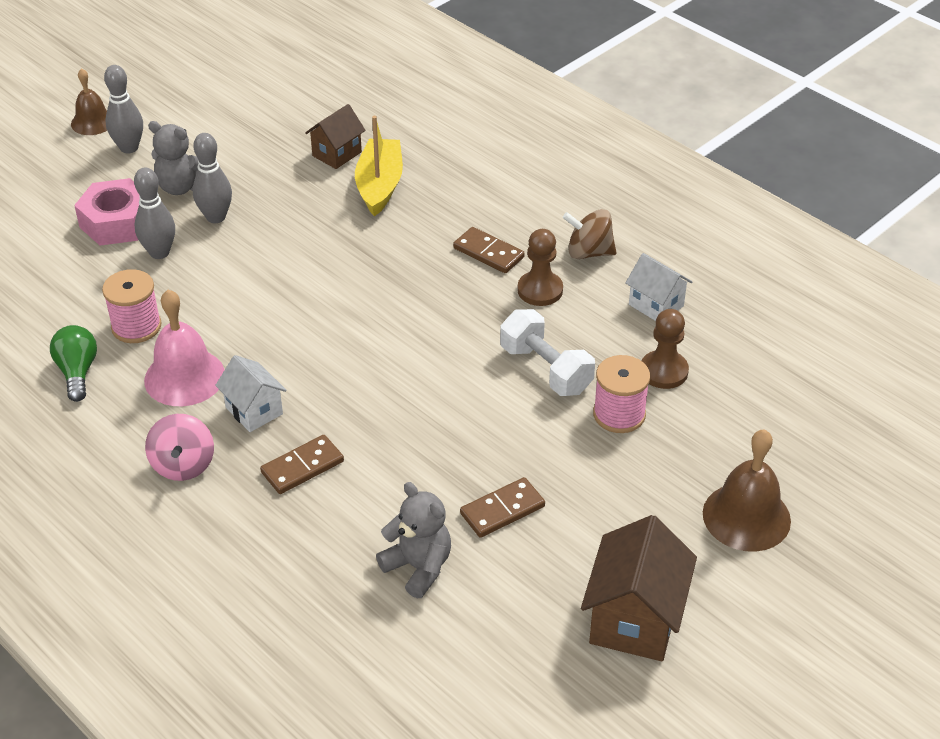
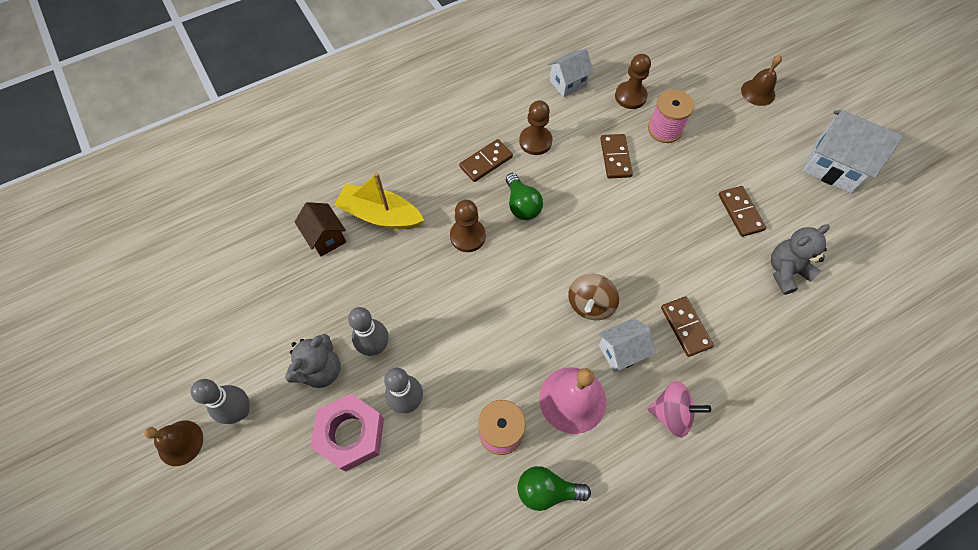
camera: 75 degrees left, 20 degrees up
white dumbbell [500,309,595,396] -> brown domino [600,134,633,179]
brown spinning top [563,209,617,259] -> brown spinning top moved to [568,274,619,320]
brown house [581,515,697,661] -> white house [802,110,904,193]
brown bell [703,429,791,552] -> brown bell [741,55,782,106], size x0.65
none -> brown pawn [450,200,486,252]
none -> green light bulb [506,173,543,220]

